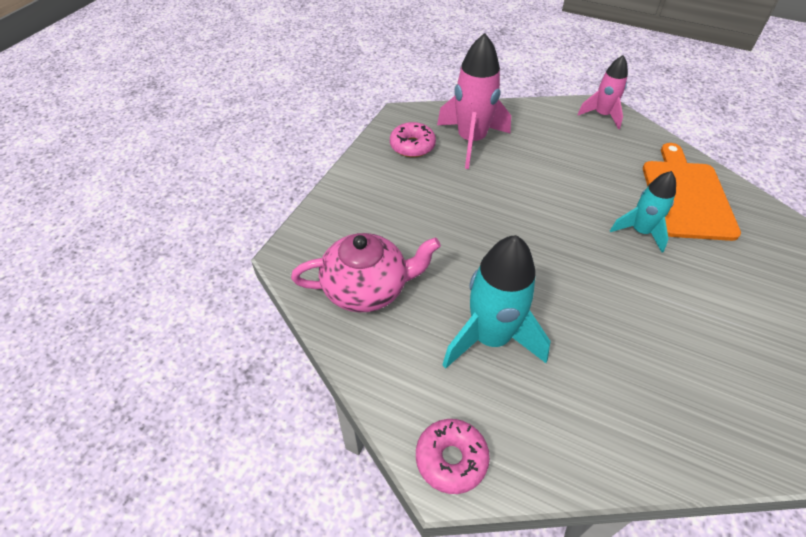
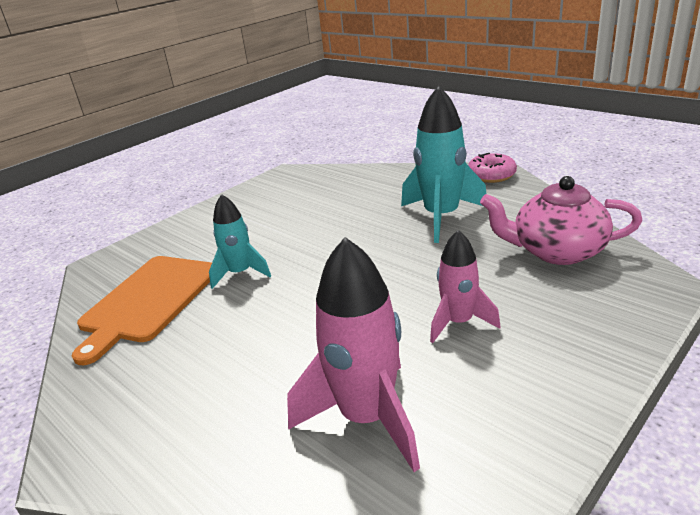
camera: 160 degrees left, 20 degrees down
pink donut [390,122,436,157] -> none
pink rocket [577,55,628,129] -> pink rocket moved to [430,230,501,343]

